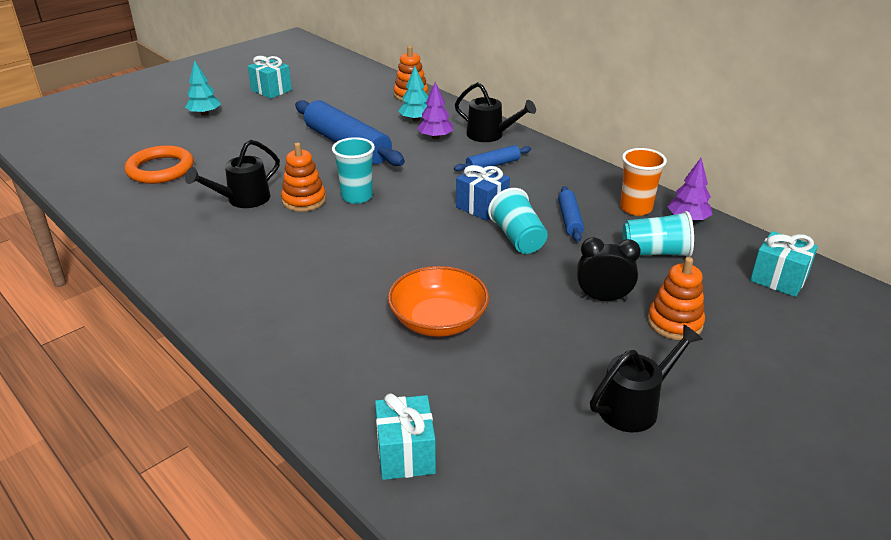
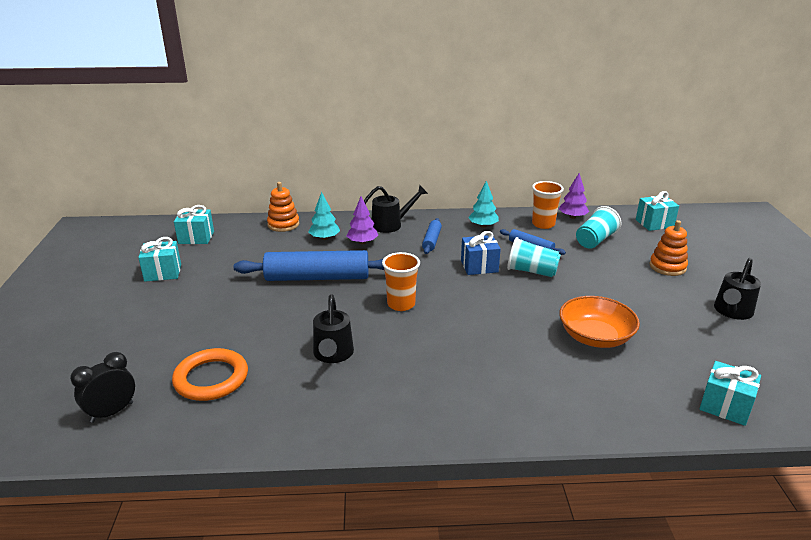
camera: 50 degrees left, 5 degrees down
turquoise tree [185,60,221,116] -> turquoise tree moved to [468,181,499,228]
orange stacking toy [281,142,326,212] -> none
turquoise cup [332,137,375,204] -> orange cup [382,252,420,311]
black clock [577,237,641,301] -> black clock moved to [70,352,135,423]
black watering can [590,324,703,432] -> black watering can turned 150 degrees counterclockwise [714,258,761,320]
none -> turquoise gift [174,205,214,244]

